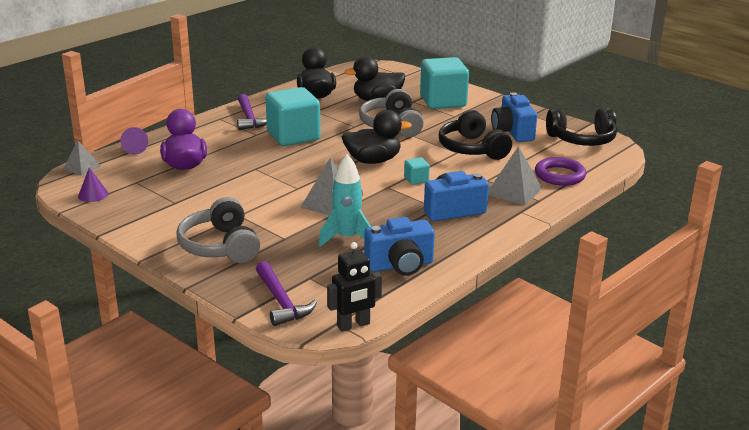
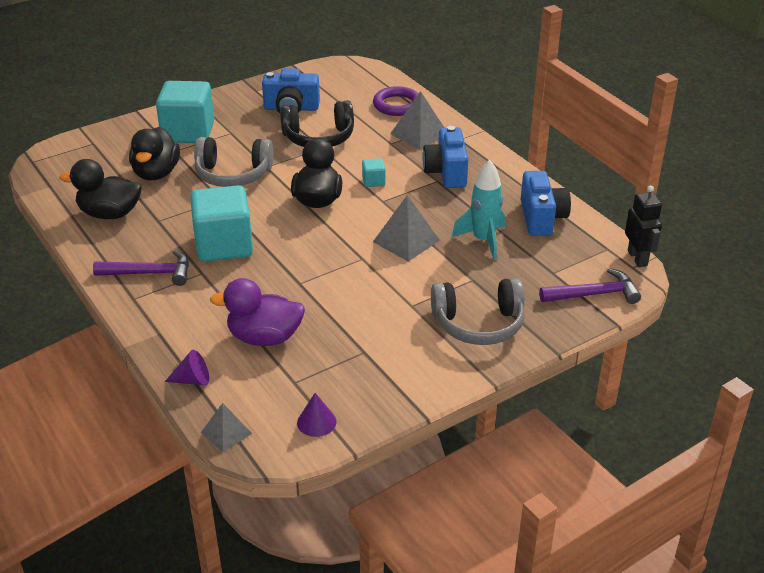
camera: 75 degrees left, 10 degrees up
black headphones [546,108,617,146] -> none

